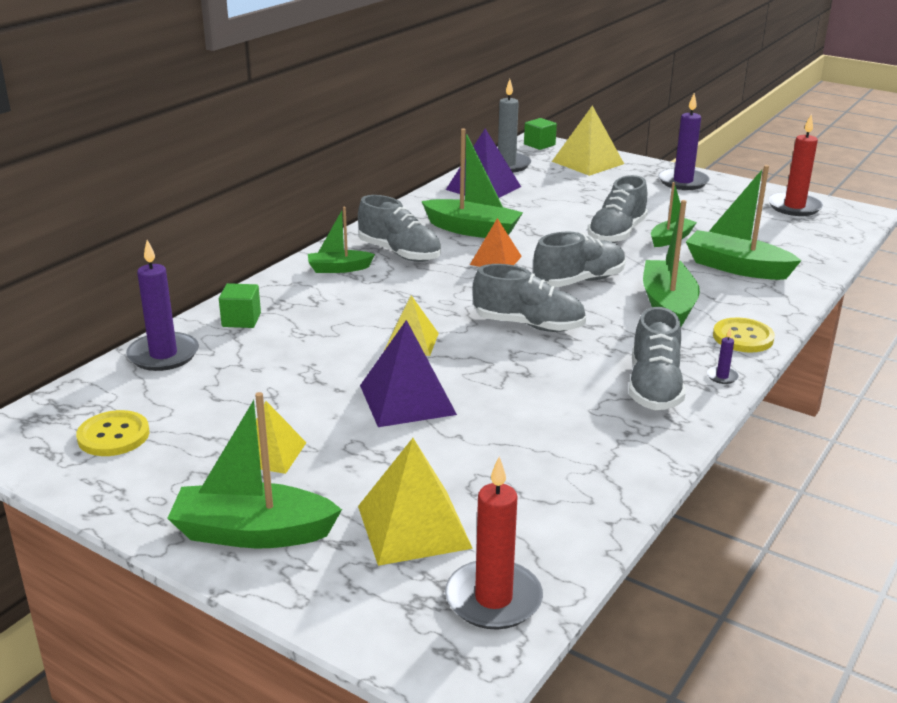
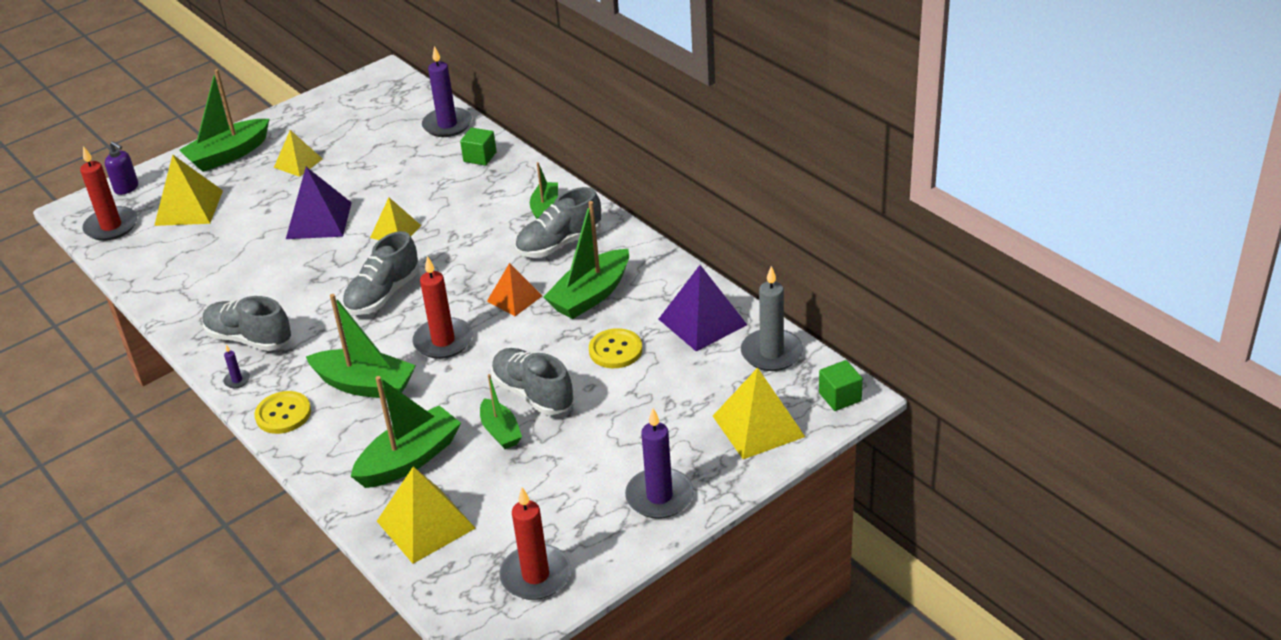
camera: 110 degrees right, 10 degrees up
yellow button [76,410,149,456] -> yellow button moved to [589,328,642,368]
green boat [167,392,342,548] -> green boat turned 150 degrees counterclockwise [179,69,269,172]
grey shoe [533,232,626,287] -> red candle [412,256,473,359]
none -> purple soap dispenser [105,141,138,195]
none -> yellow pyramid [377,467,476,564]

